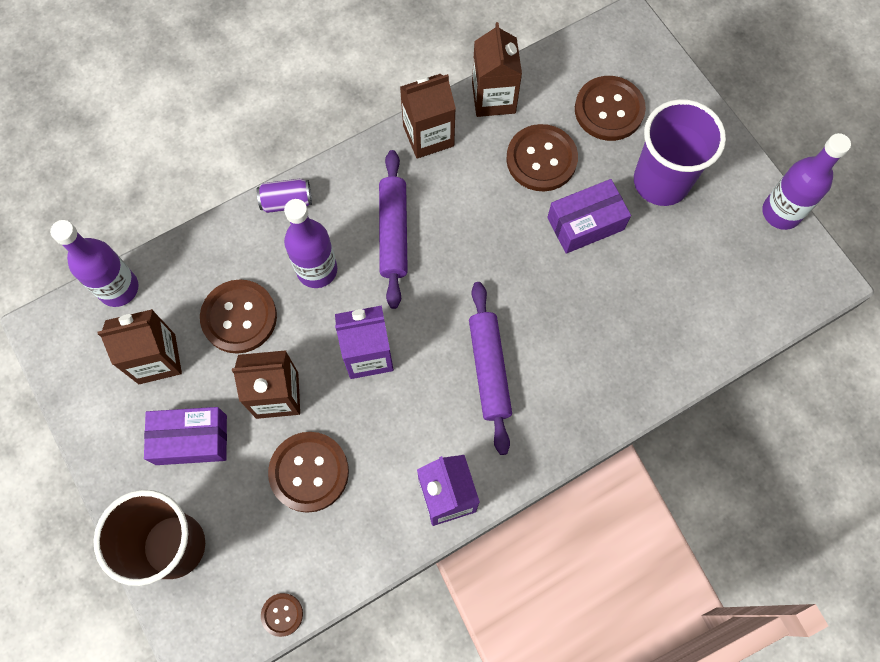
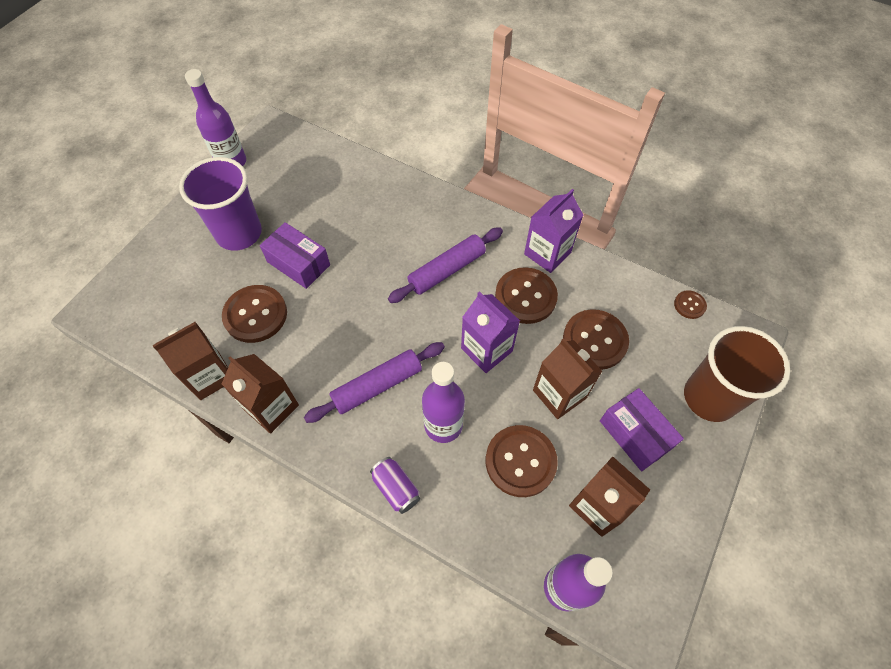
camera: 120 degrees left, 10 degrees down
brown button [575,76,646,141] -> brown button moved to [495,267,558,324]

